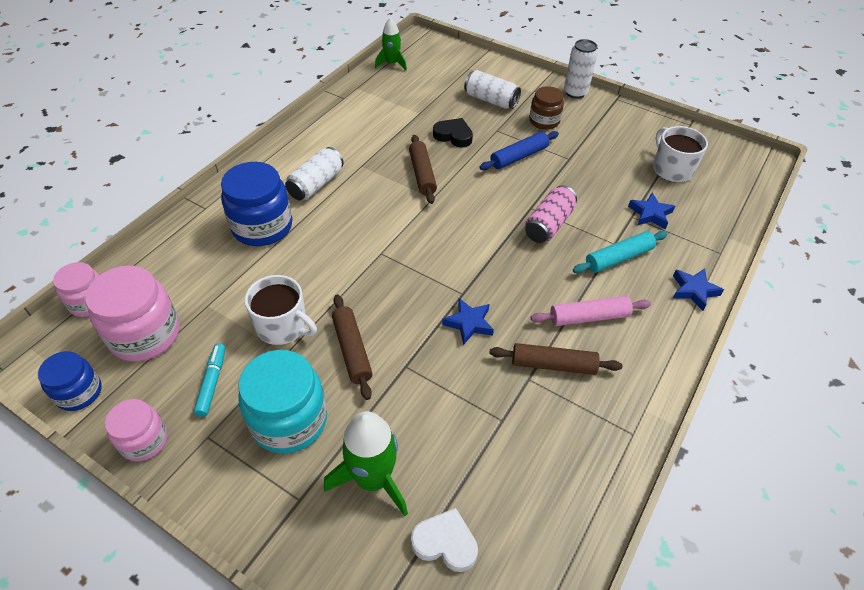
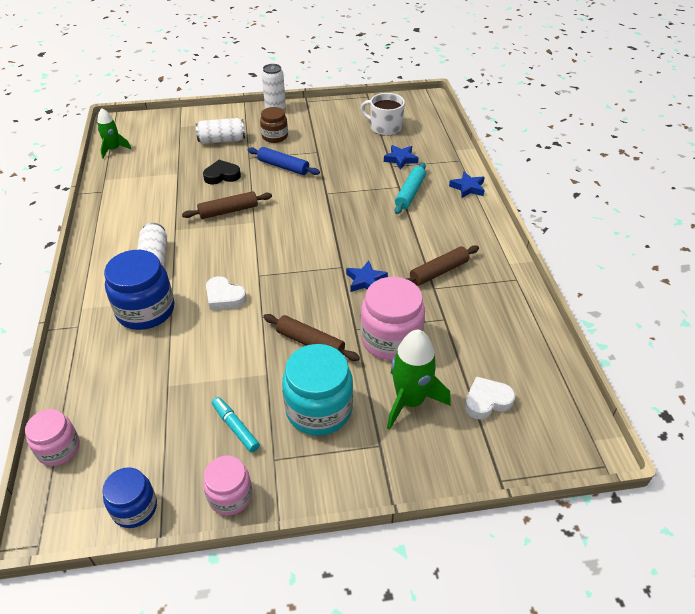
camera: 40 degrees left, 5 degrees down
pink jar [85,265,179,362] -> pink jar moved to [360,277,425,360]
white mug [245,275,317,345] -> none
brown rolling pin [409,135,437,204] -> brown rolling pin turned 60 degrees counterclockwise [182,191,272,219]
blue rolling pin [479,131,559,170] -> blue rolling pin turned 75 degrees counterclockwise [248,147,320,175]
pink can [525,185,577,243] -> none
pink rolling pin [531,296,651,326] -> none
none -> white heart [206,276,247,310]

